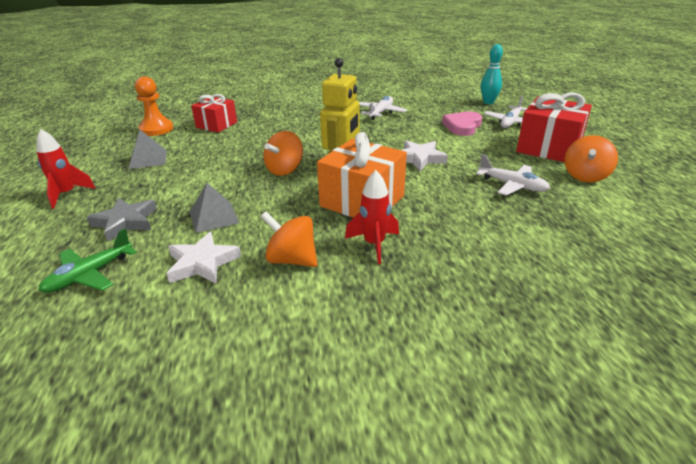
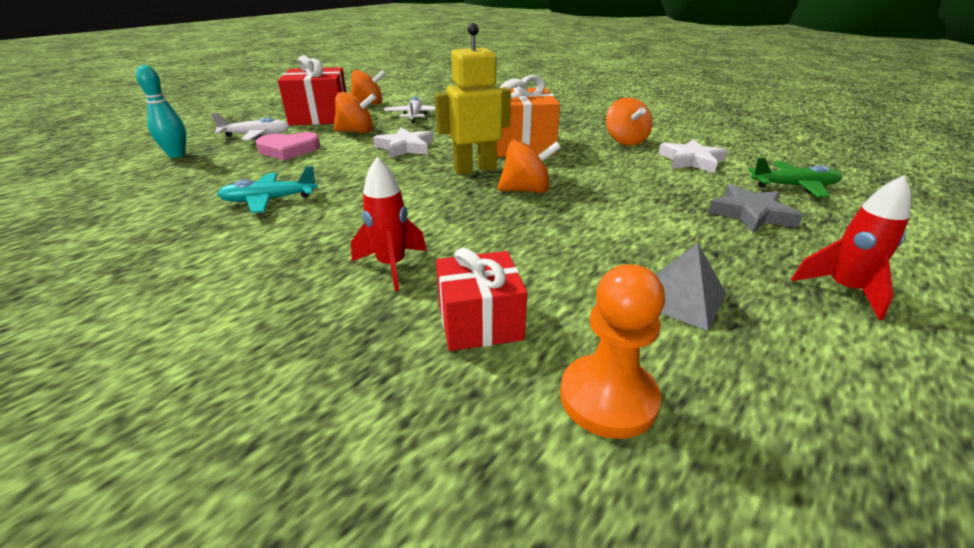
camera: 130 degrees left, 0 degrees up
grey pyramid [190,183,239,233] -> none
red rocket [345,170,399,264] -> red rocket moved to [351,157,427,291]
white plane [359,96,407,120] -> turquoise plane [217,166,318,213]
none -> orange spinning top [334,92,376,133]

